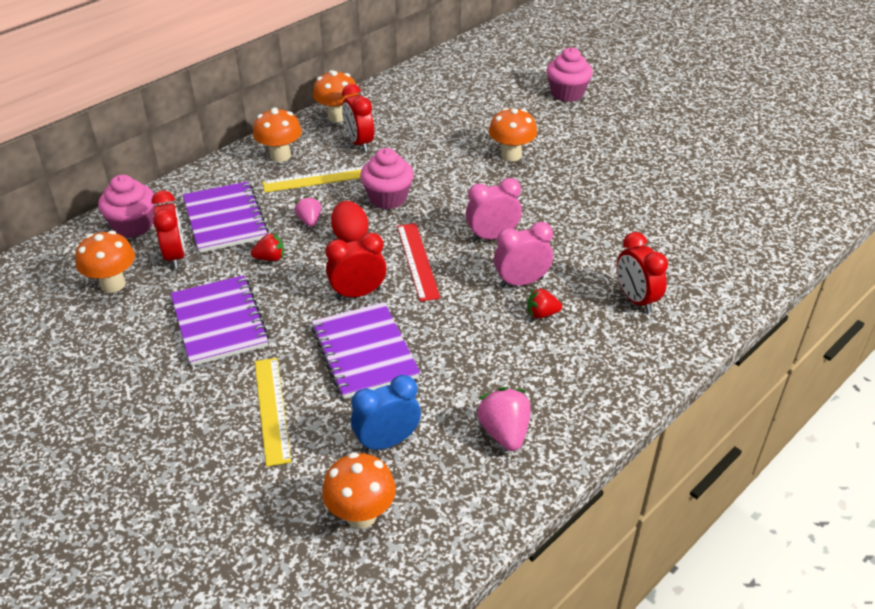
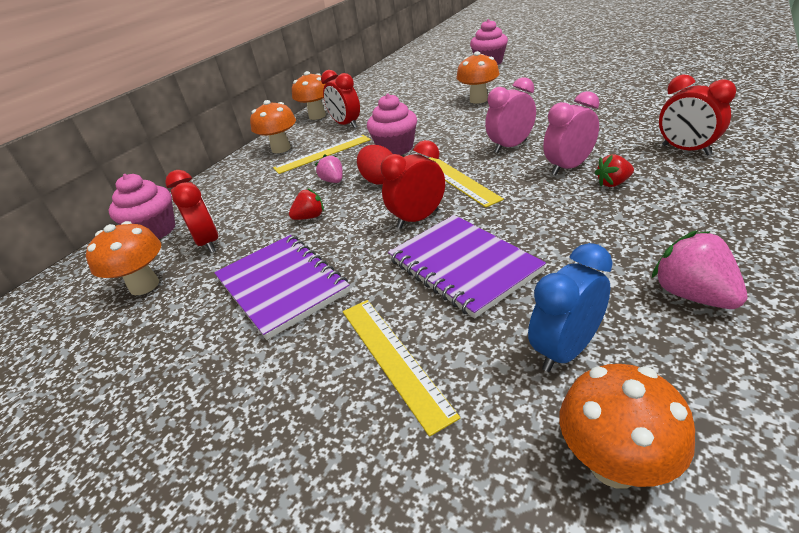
camera: 10 degrees left, 5 degrees down
purple notebook [183,181,269,253] -> none
red ruler [397,223,440,302] -> yellow ruler [429,157,504,208]

